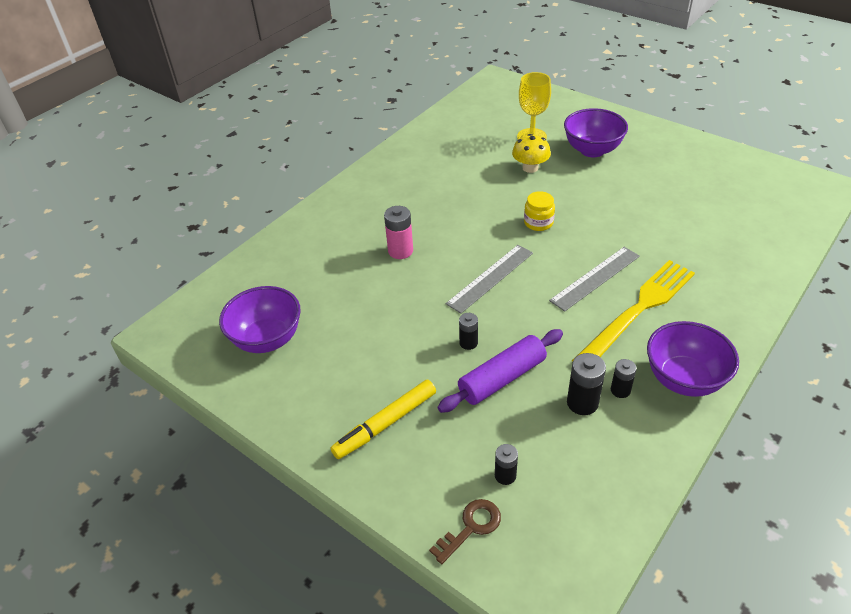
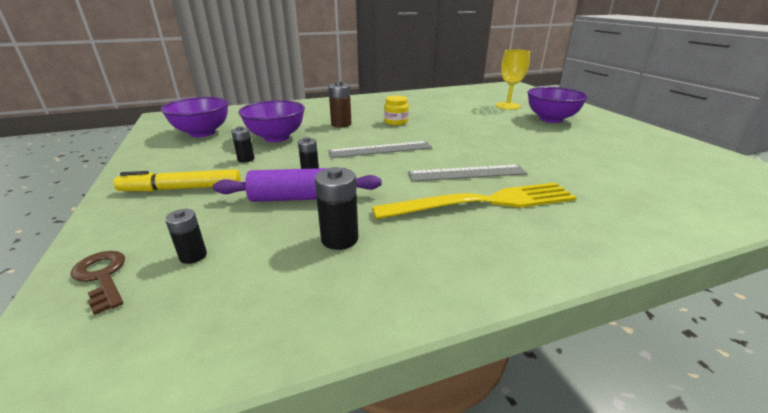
camera: 30 degrees right, 15 degrees down
pink battery [384,206,413,259] -> brown battery [328,81,351,128]
brown key [429,499,501,564] -> brown key turned 120 degrees counterclockwise [71,251,125,315]
yellow mushroom [512,134,551,173] -> none
yellow jar [524,191,555,231] -> yellow jar moved to [384,95,409,125]
black battery [611,359,637,398] -> black battery moved to [231,126,255,163]
purple bowl [647,321,739,397] -> purple bowl moved to [238,100,305,142]

